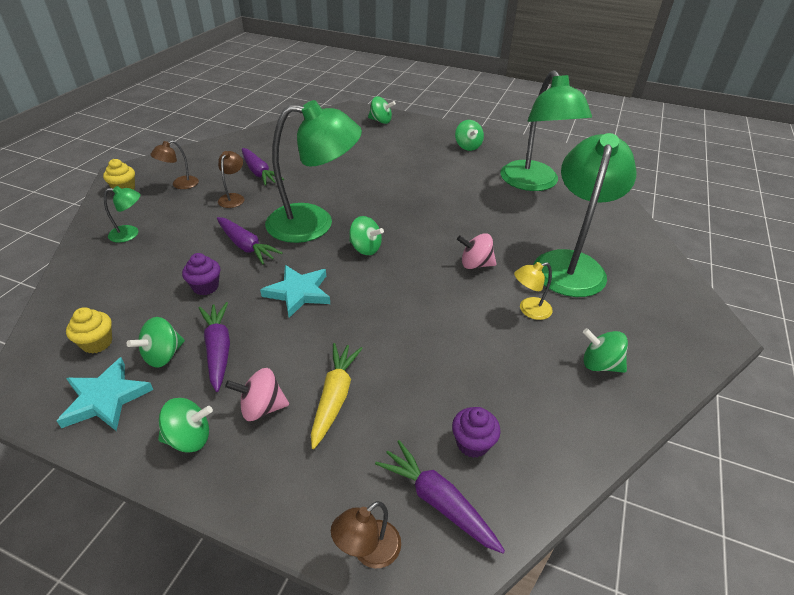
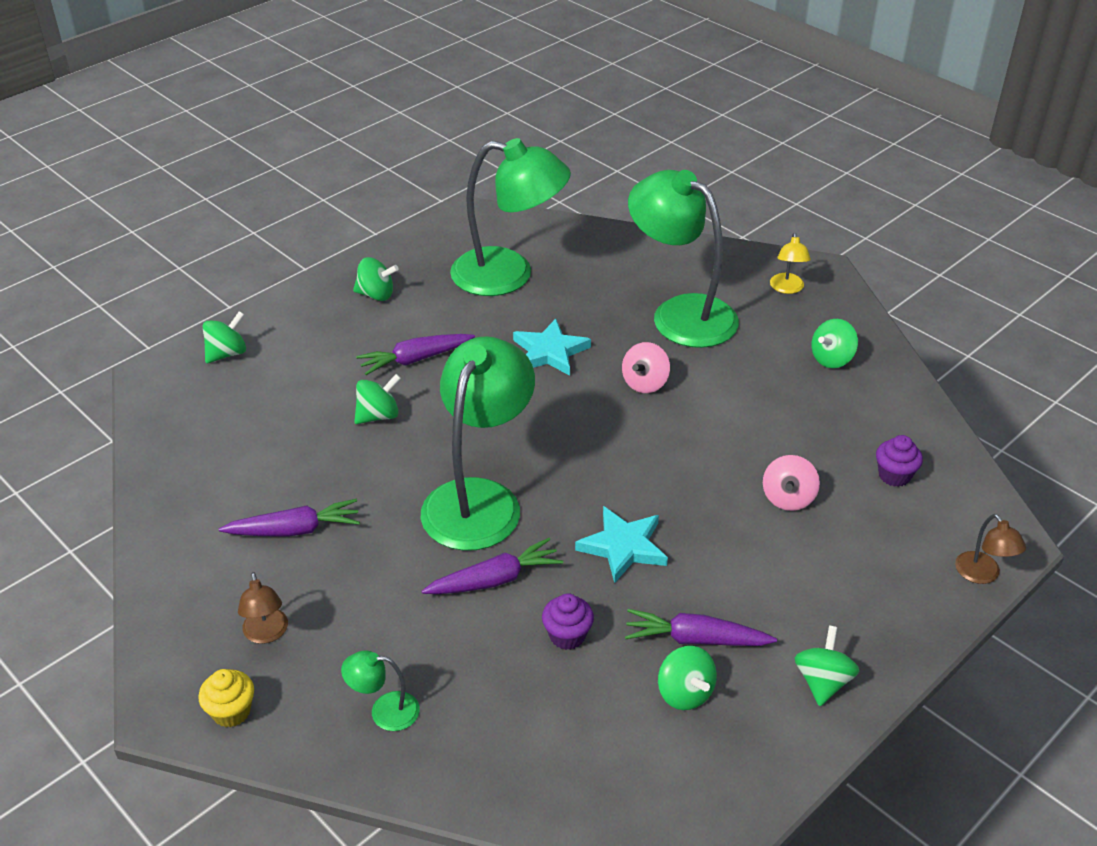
camera: 65 degrees left, 0 degrees up
turquoise star [57,357,153,431] -> turquoise star moved to [513,319,591,376]
yellow cupcake [66,307,112,354] -> none
green lamp [104,186,140,243] -> green lamp turned 105 degrees counterclockwise [341,651,420,731]
brown lamp [218,151,244,208] -> none
pink spinning top [225,368,289,421] -> pink spinning top moved to [763,455,820,511]
yellow carrot [311,343,363,449] -> none
green spinning top [349,216,384,255] -> green spinning top moved to [354,374,401,424]
purple carrot [375,440,505,554] -> purple carrot moved to [356,334,475,375]
yellow lamp [514,262,553,320] -> yellow lamp moved to [770,233,811,294]

